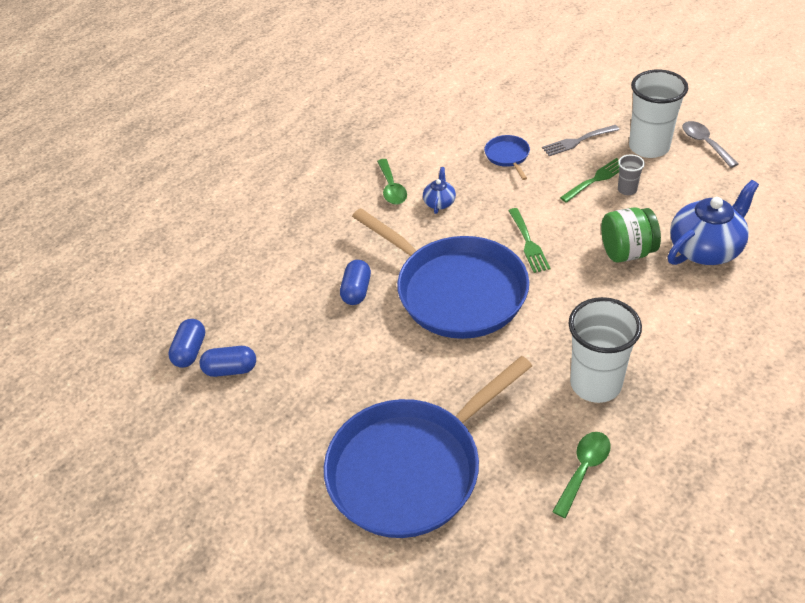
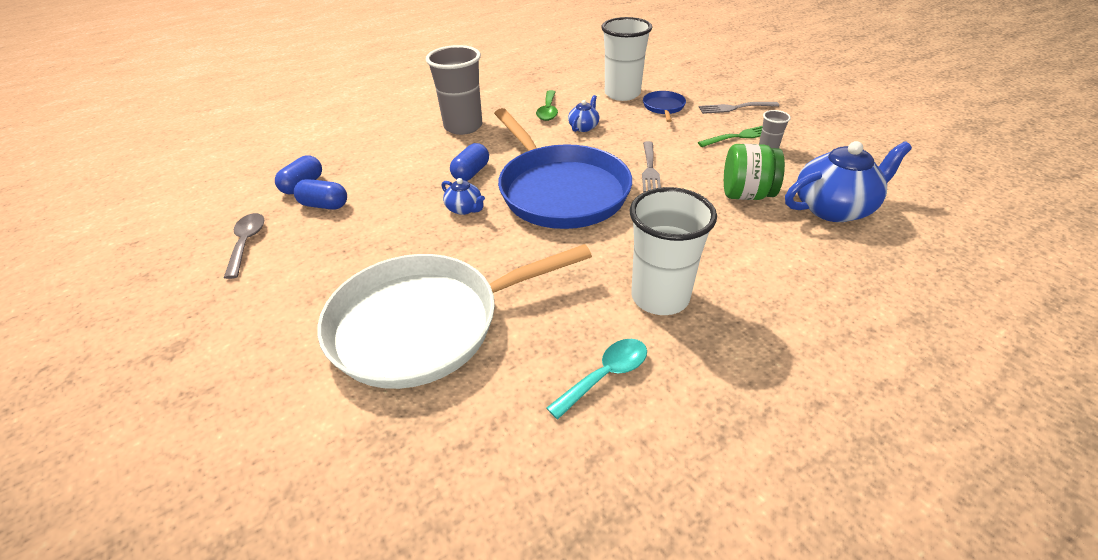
camera: 15 degrees right, 5 degrees down
blue pan [324,356,532,538] -> white pan [318,244,592,389]
green fork [508,208,551,273] -> grey fork [642,141,661,192]
green spoon [552,432,611,518] -> turquoise spoon [547,339,647,419]
white cup [629,70,688,158] -> white cup moved to [601,17,652,101]
grey spoon [683,121,738,168] -> grey spoon moved to [224,213,264,279]
none -> grey cup [426,45,482,135]
none -> blue teapot [442,178,485,215]

